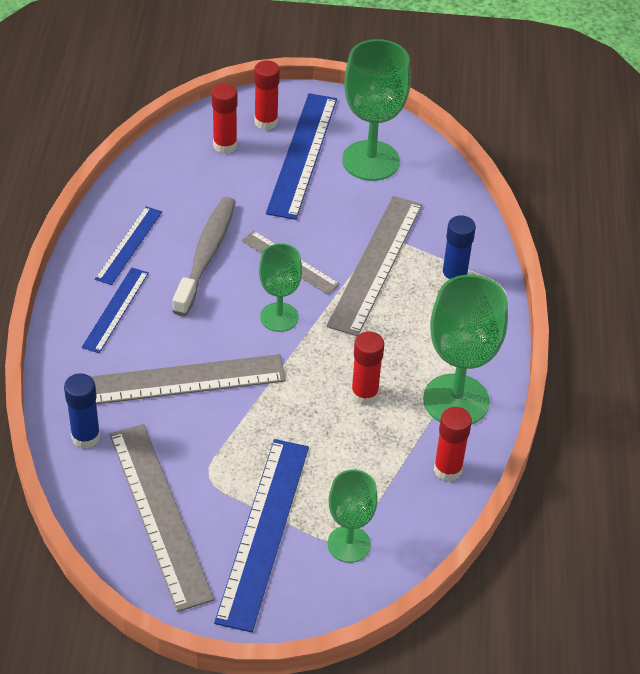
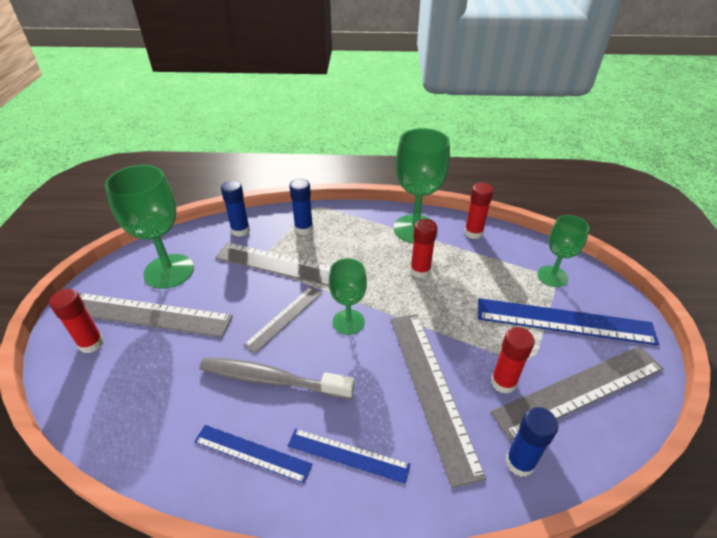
camera: 90 degrees left, 5 degrees down
red glue stick [212,83,238,154] -> red glue stick moved to [491,327,535,394]
blue ruler [266,93,337,220] -> grey ruler [79,293,233,337]
none -> blue glue stick [221,180,250,237]

